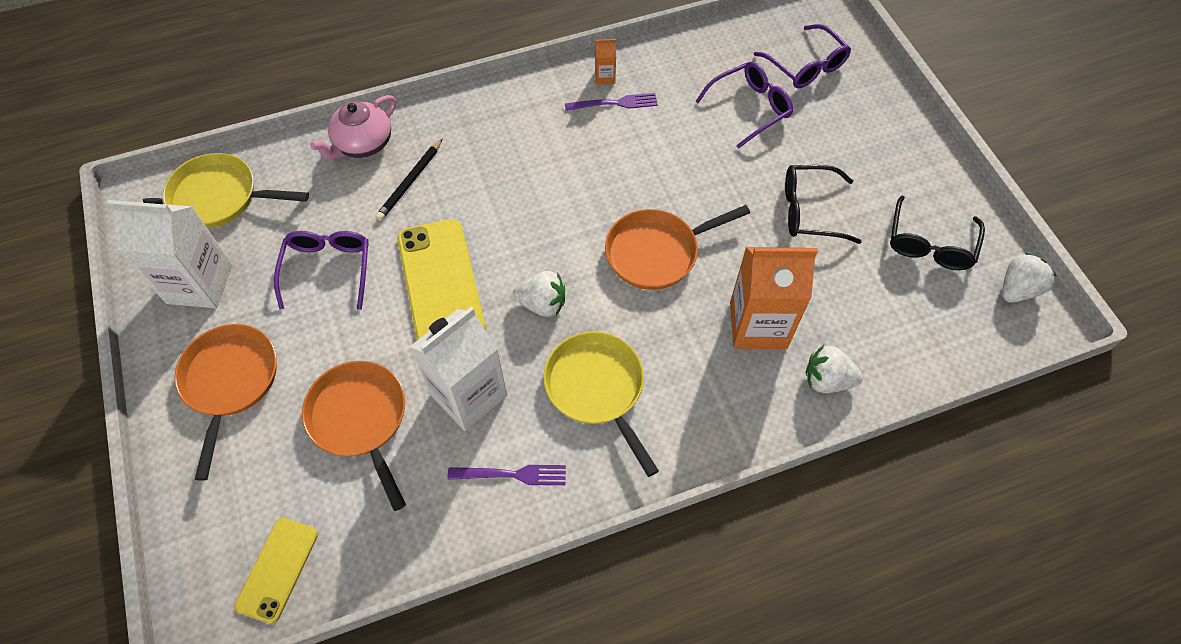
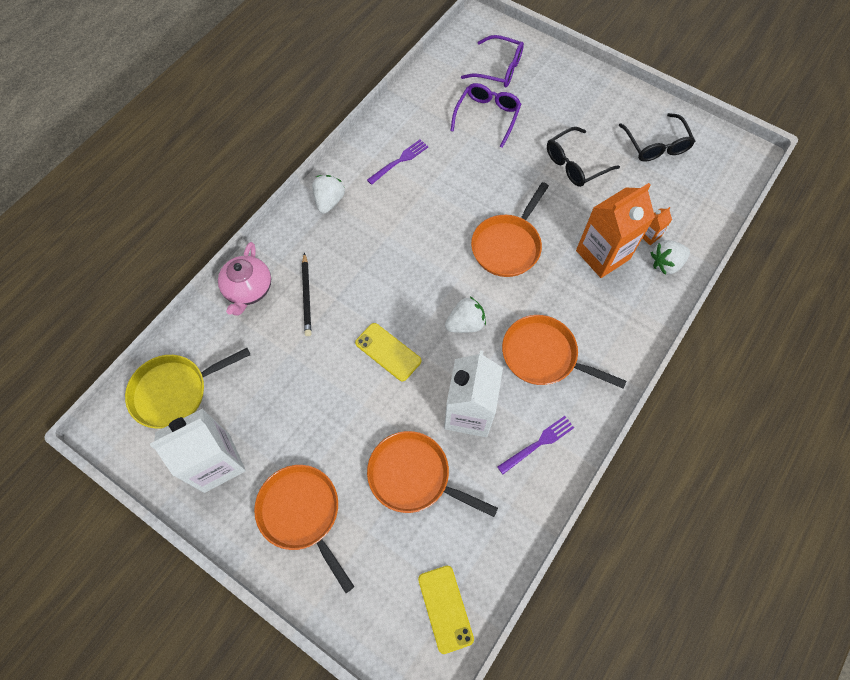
camera: 35 degrees left, 5 degrees up
purple glasses [274,231,369,310] -> none
yellow phone [397,219,486,340] -> yellow phone [355,323,421,381], size x0.59
yellow pan [543,331,659,477] -> orange pan [502,315,627,389]
orange carton [595,39,616,85] -> orange carton moved to [643,207,672,245]
white strawberry [1002,252,1057,303] -> white strawberry moved to [312,175,345,214]

